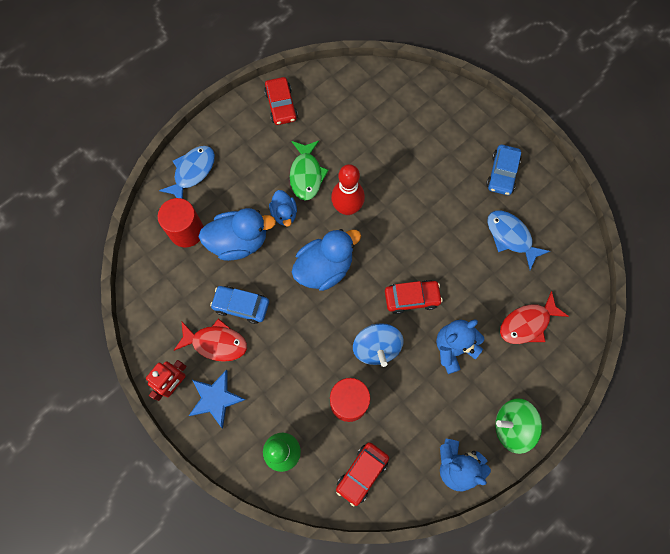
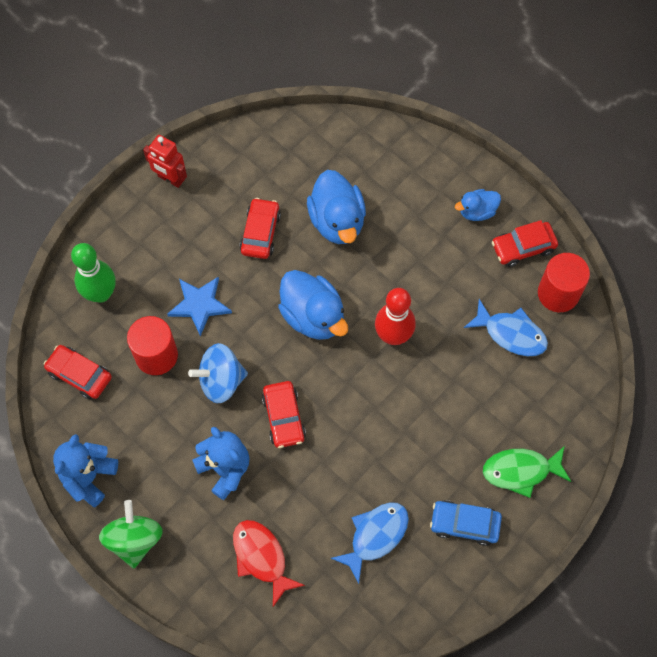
camera: 85 degrees right, 5 degrees down
red cylinder [158,198,204,248] -> red cylinder moved to [538,253,590,312]
blue fish [159,146,215,199] -> blue fish moved to [464,299,548,356]
red fish [173,318,247,362] -> none
blue star [189,370,246,429] -> blue star moved to [167,277,232,336]
blue car [210,286,269,324] -> red car [239,198,281,259]
blue duck [269,190,297,227] -> blue duck moved to [455,189,501,221]
green fish [290,141,329,201] -> green fish moved to [483,446,571,498]

